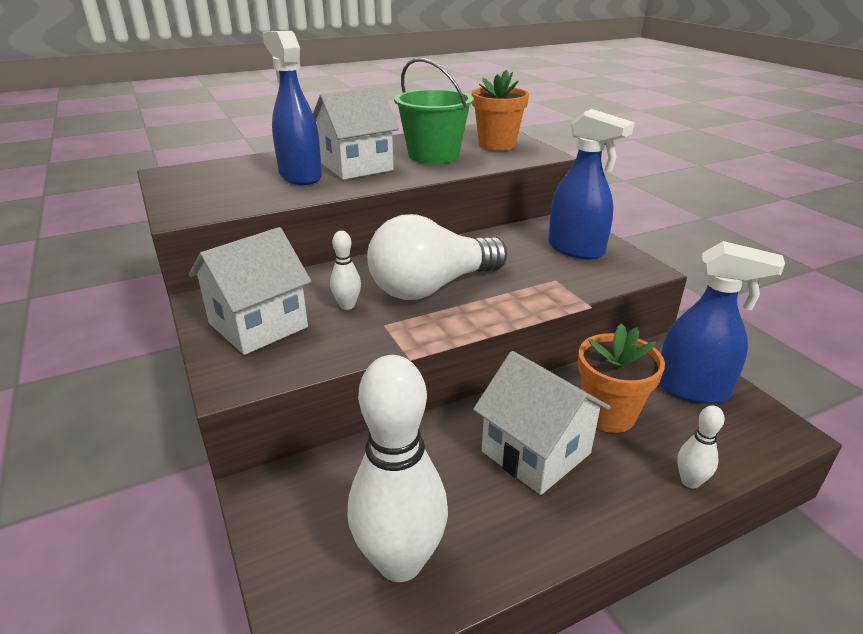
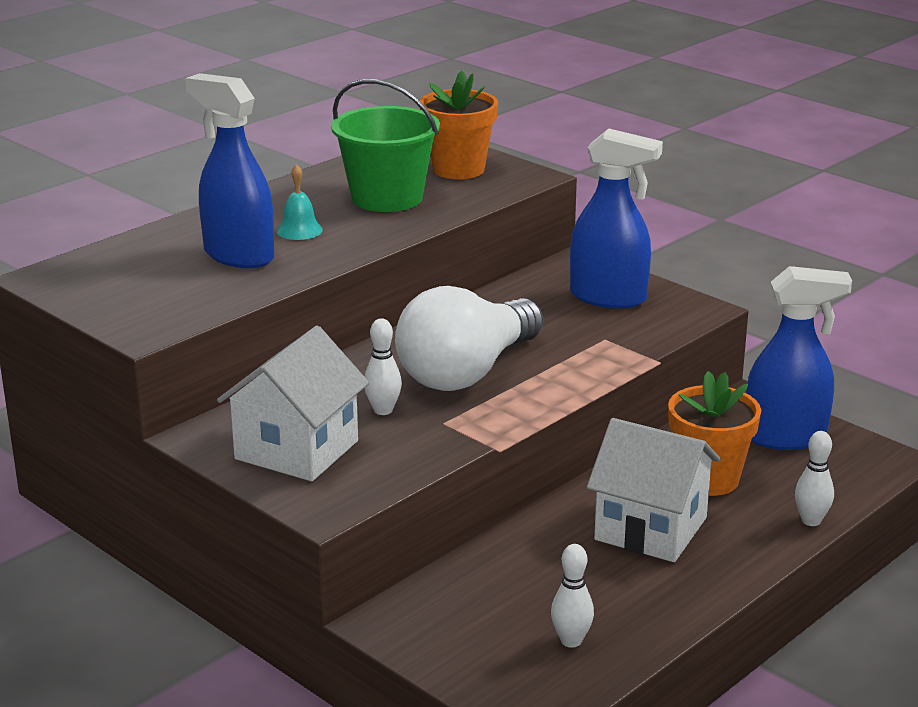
camera: 20 degrees left, 5 degrees down
white house [313,87,399,180] -> turquoise bell [277,164,323,240]
white bowling pin [348,355,448,582] -> white bowling pin [551,544,594,648], size x0.44

